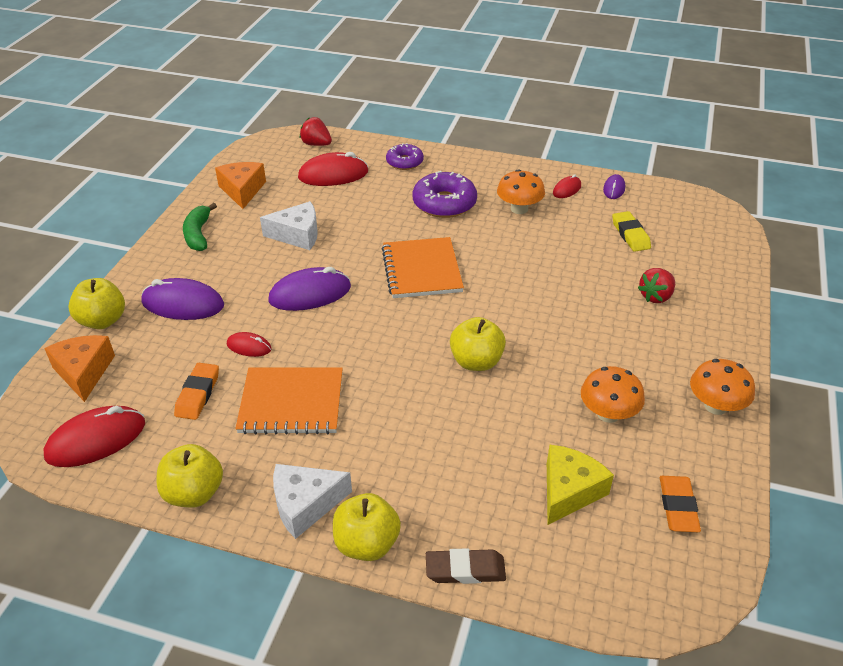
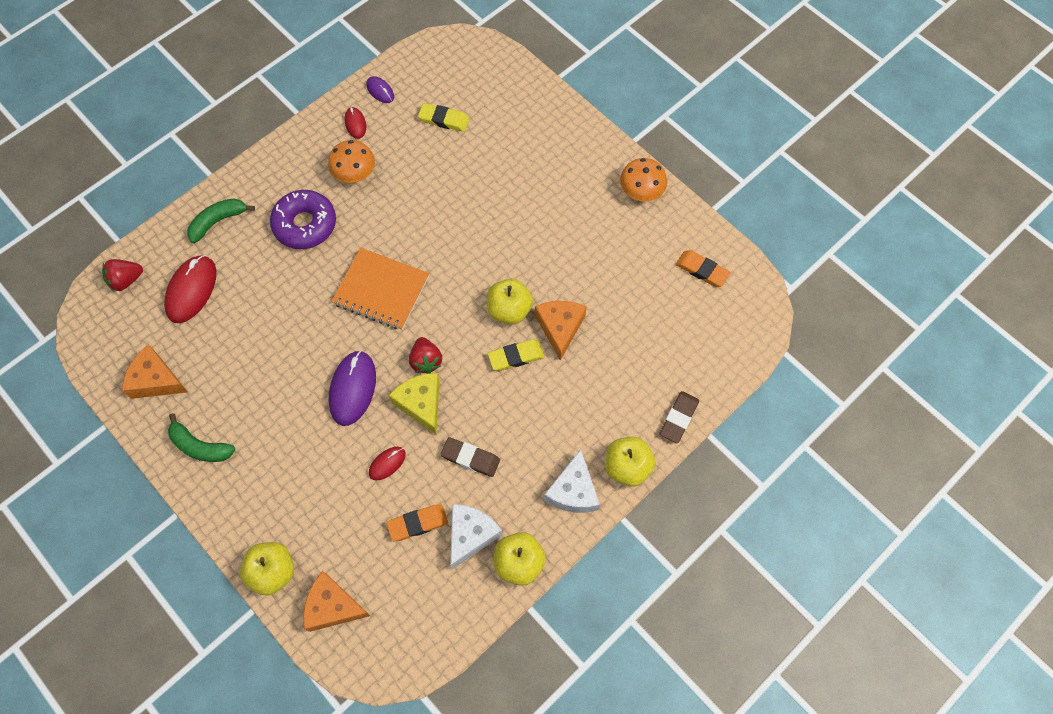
camera: 60 degrees left, 25 degrees up
red mouse [44,406,145,467] -> none
purple mouse [142,278,224,320] -> none
orange eraser [174,363,219,420] -> orange eraser turned 60 degrees counterclockwise [386,504,448,541]
orange notebook [235,368,343,435] -> brown eraser [441,437,500,477]
white cheese [260,201,318,250] -> white cheese moved to [450,504,503,569]
purple donut [386,143,424,170] -> green banana [187,198,255,243]
yellow cheese [547,445,614,525] -> yellow cheese moved to [388,373,440,434]
orange mushroom [581,366,645,423] -> none
red strawberry [638,268,675,303] -> red strawberry moved to [409,337,442,374]
none -> yellow eraser [488,339,545,371]
none -> orange cheese [535,301,587,360]

